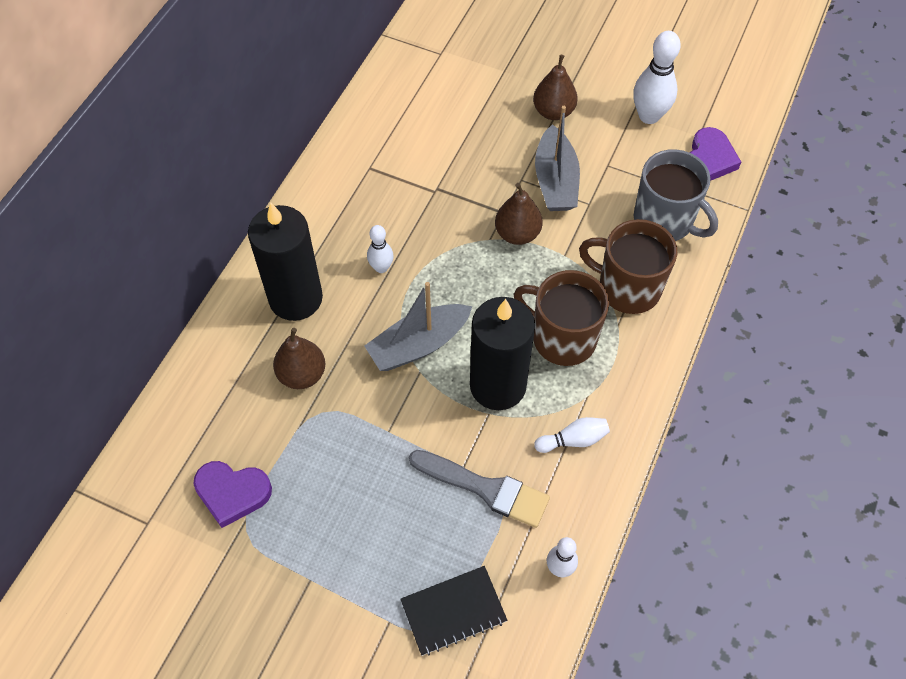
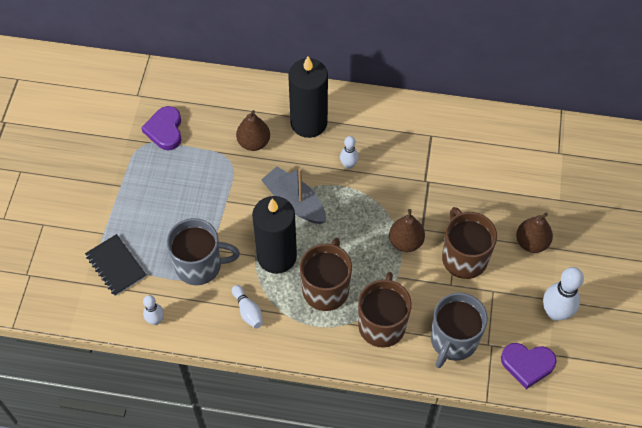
camera: 75 degrees right, 0 degrees up
grey brush [409,450,550,528] -> grey mug [167,218,240,285]
grey boat [535,106,580,211] -> brown mug [442,207,497,279]

